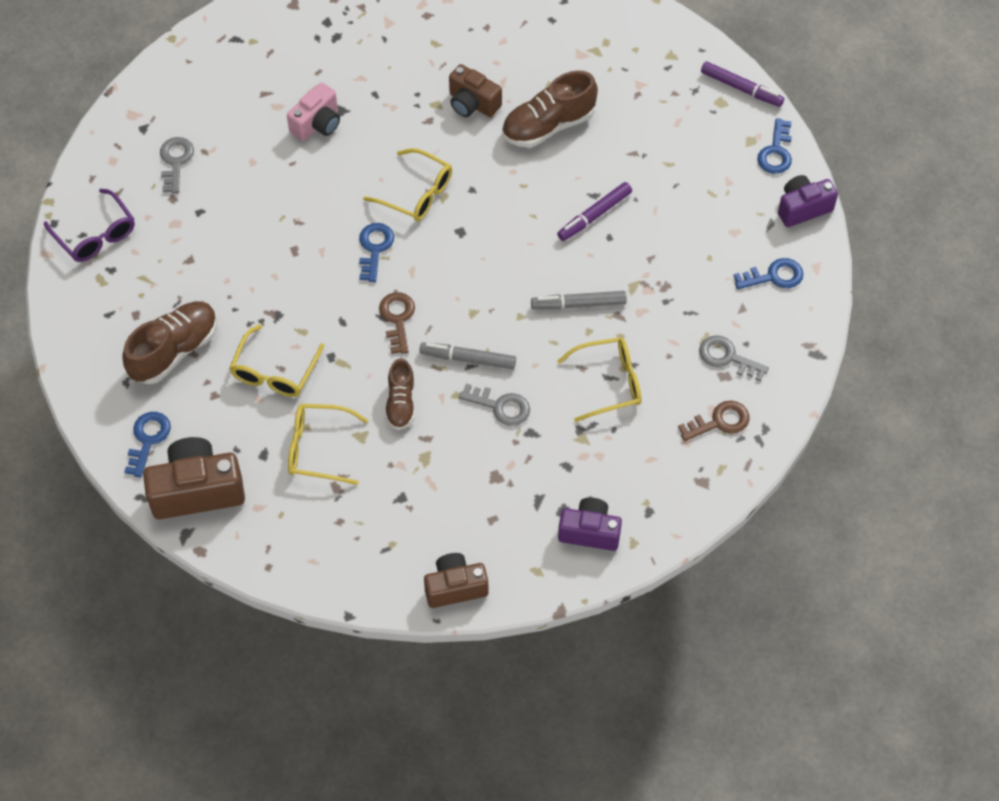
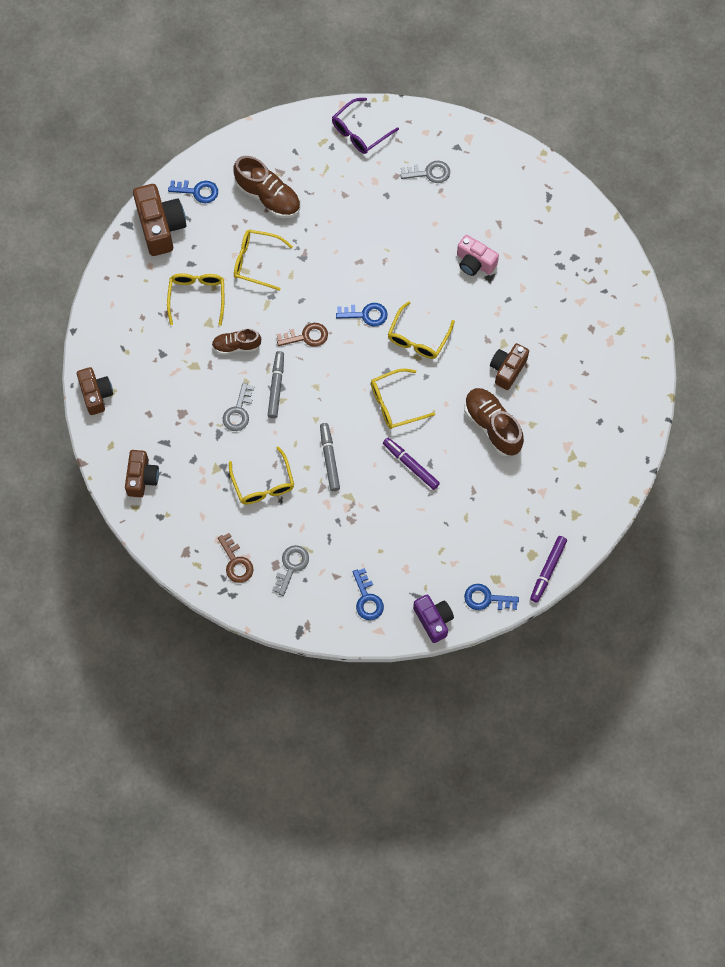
camera: 85 degrees right, 10 degrees up
purple camera [558,497,622,551] -> brown camera [125,450,159,497]
none -> yellow glasses [371,369,435,429]

